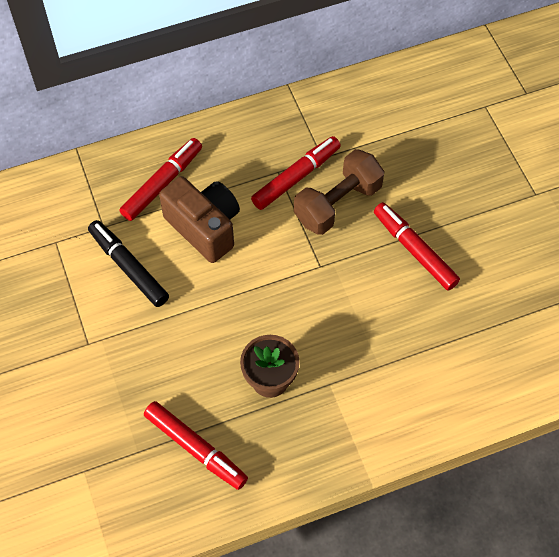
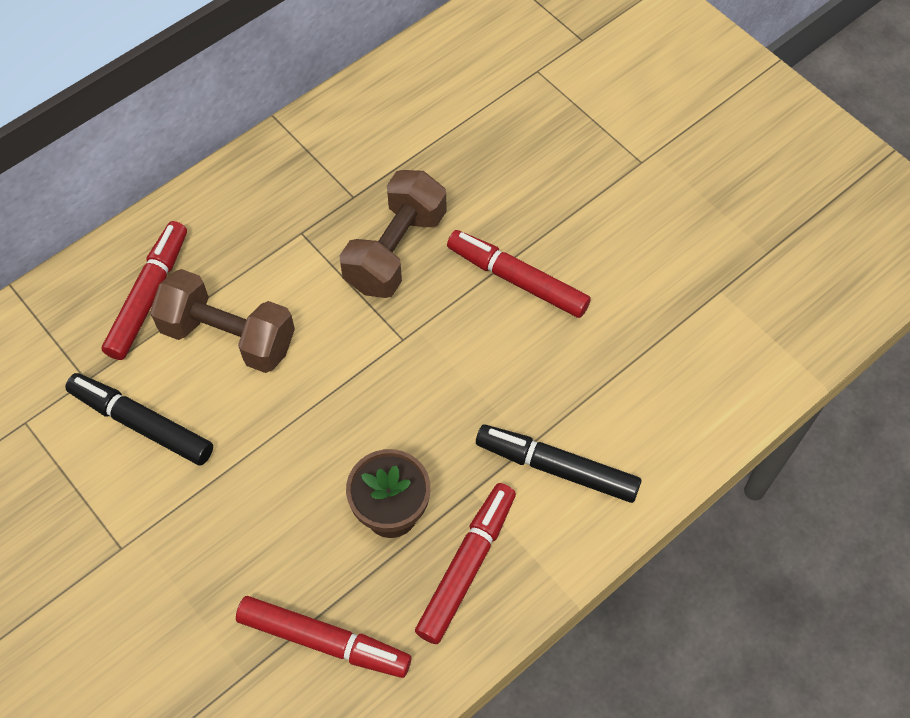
camera: 20 degrees left, 0 degrees up
brown camera [159,176,240,263] -> brown dumbbell [150,269,295,373]
red marker [251,136,341,210] -> red marker moved to [415,483,516,644]
none -> black marker [476,425,641,503]

